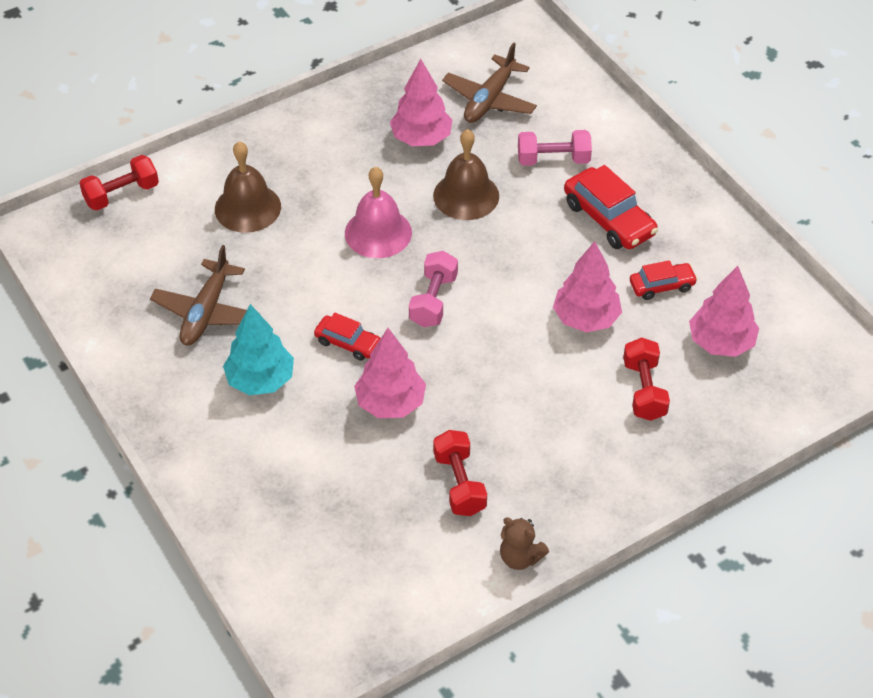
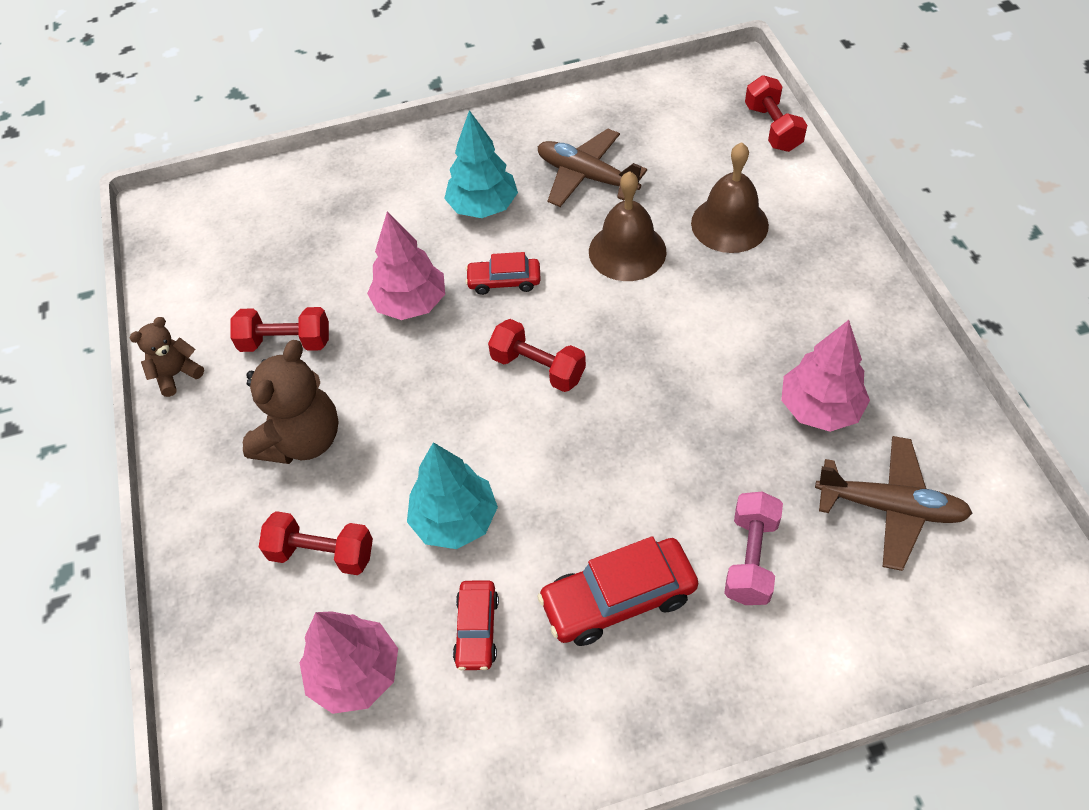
camera: 110 degrees right, 5 degrees up
red car [314,313,381,361] -> red car turned 45 degrees clockwise [465,252,541,295]
pink bell [345,167,412,258] -> none
pink dumbbell [409,251,458,327] -> red dumbbell [488,319,586,392]
brown bell [433,129,499,220] -> brown bell moved to [589,171,667,281]
brown plane [442,42,537,123] -> brown plane turned 150 degrees clockwise [815,436,973,571]
pink tree [553,241,622,332] -> turquoise tree [407,442,498,549]
none -> brown teddy bear [243,340,338,464]

